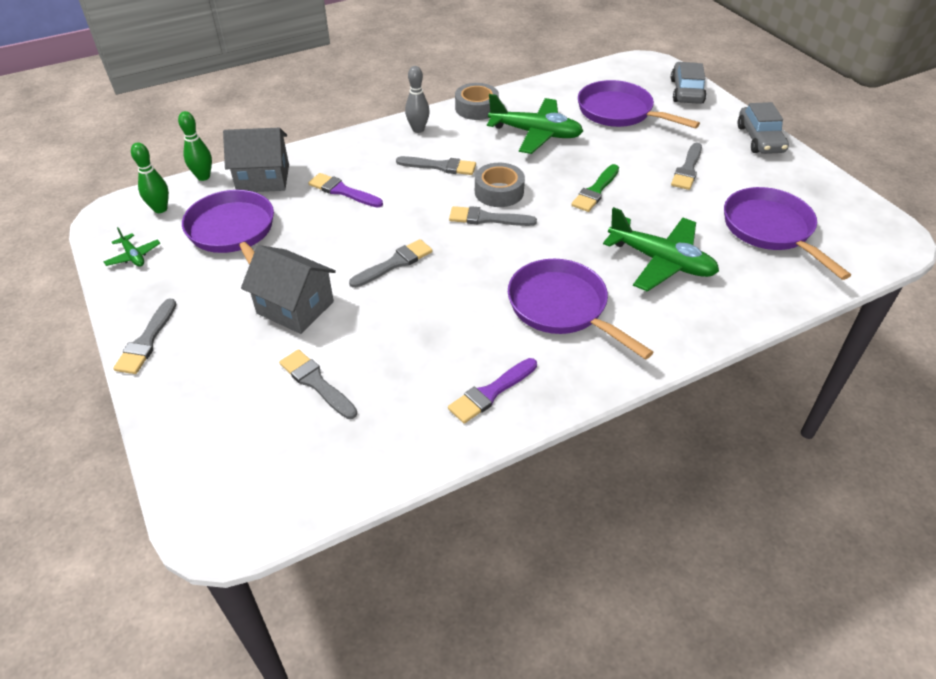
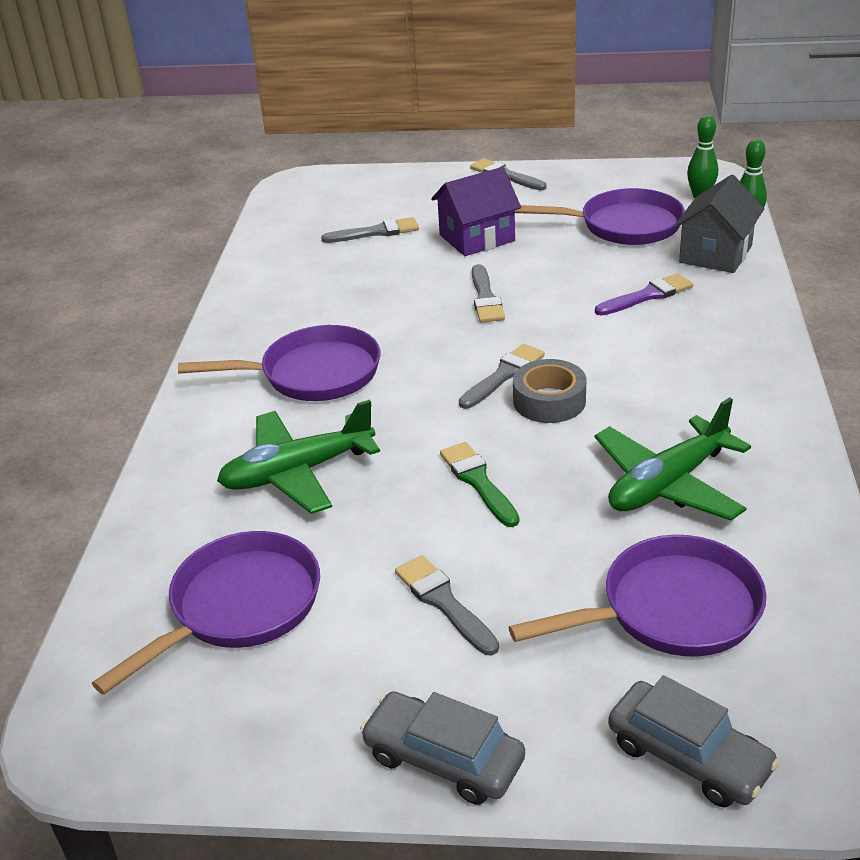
camera: 125 degrees right, 10 degrees down
green plane [104,227,161,267] -> none
grey house [241,245,336,334] -> purple house [431,167,521,256]
grey brush [396,156,476,175] -> none
grey bowling pin [405,66,430,133] -> none
purple brush [448,358,537,424] -> none
grey tape [455,83,499,120] -> none
purple pan [724,187,851,280] -> purple pan turned 60 degrees counterclockwise [92,531,320,695]

